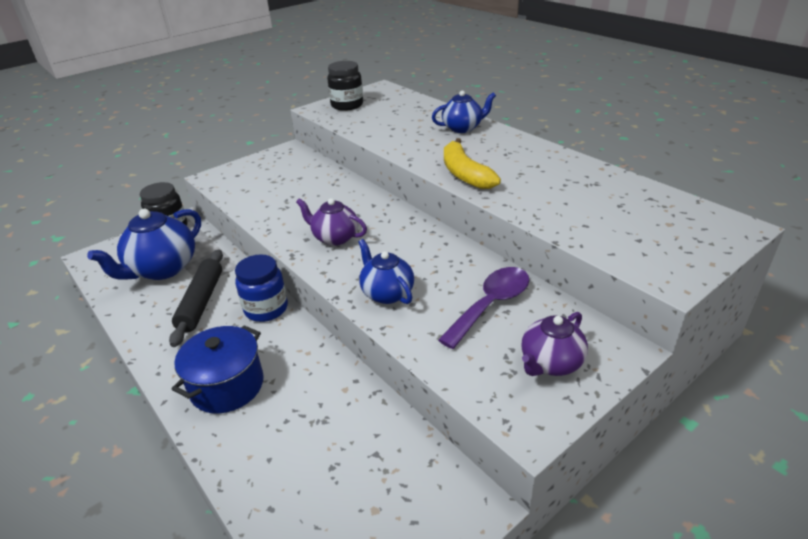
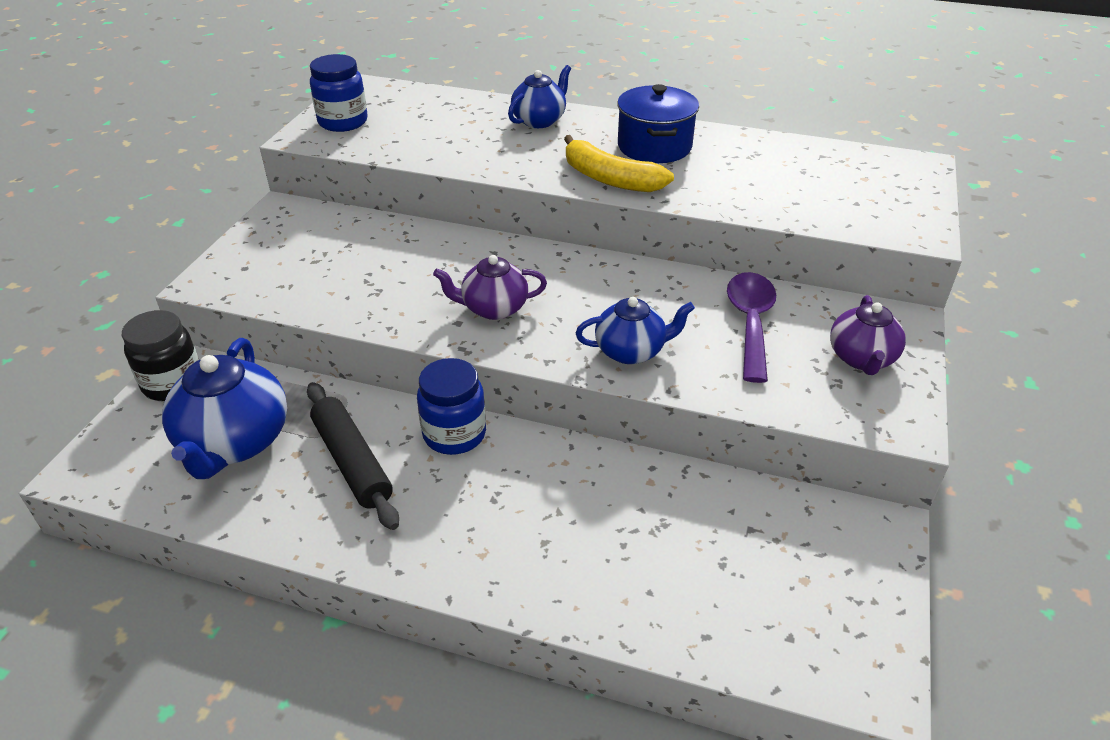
camera: 35 degrees left, 5 degrees up
blue pot [172,325,264,413] -> blue pot moved to [617,84,699,163]
black jar [327,61,363,111] -> blue jar [310,54,368,132]
blue teapot [358,239,414,304] -> blue teapot turned 150 degrees clockwise [576,297,695,364]

